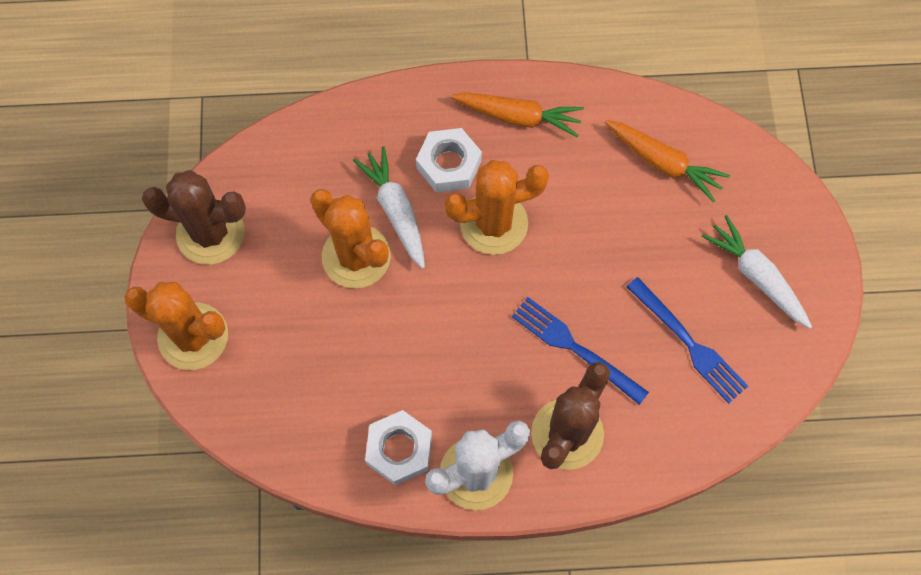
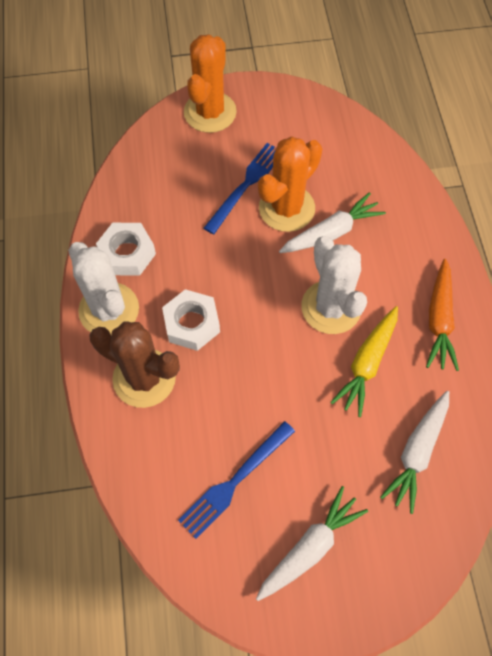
camera: 85 degrees right, 5 degrees down
brown cactus [142,170,246,265] -> none
white nut [416,128,482,193] -> white nut moved to [162,289,220,351]
orange cactus [444,160,549,255] -> white cactus [301,236,367,334]
blue fork [512,297,649,405] -> blue fork moved to [204,143,276,234]
orange carrot [605,120,730,202] -> white carrot [380,391,449,514]
none -> yellow carrot [330,306,398,417]

